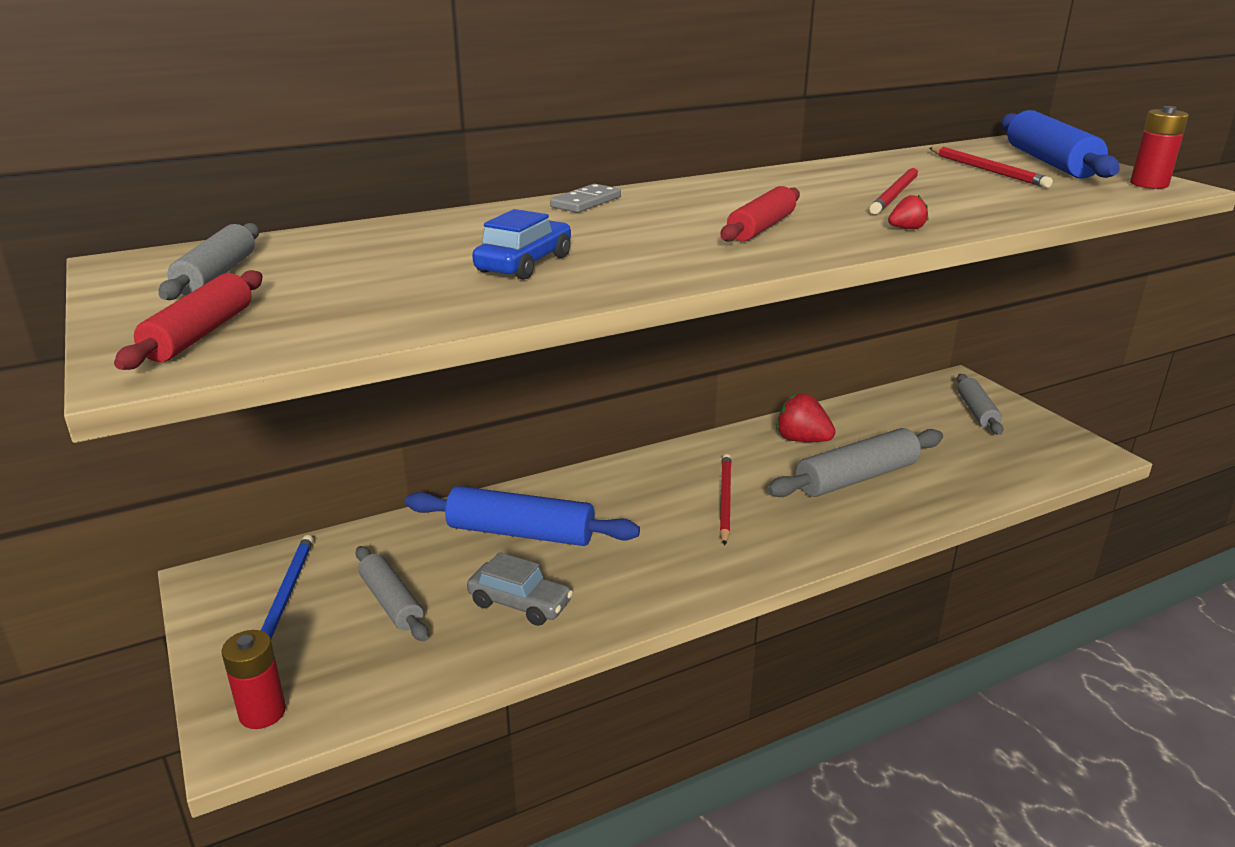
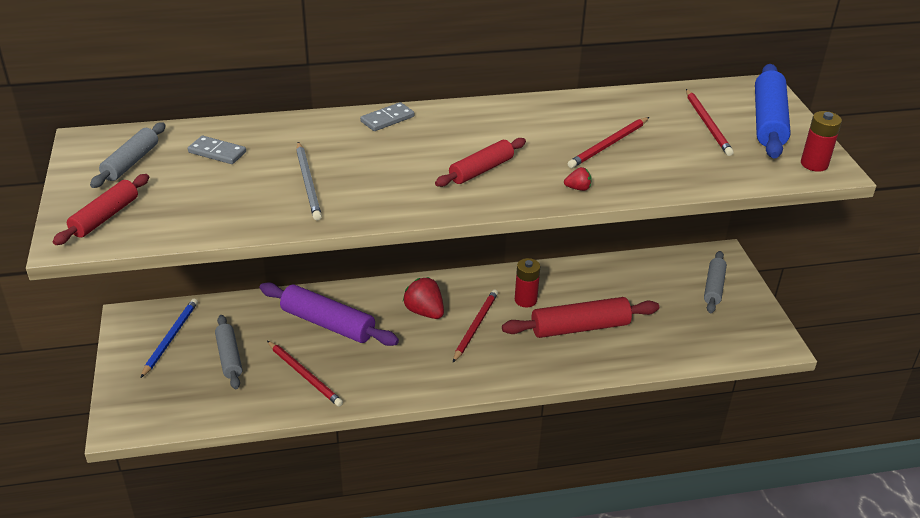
camera: 15 degrees right, 10 degrees up
red battery [221,630,286,729] -> red battery moved to [515,258,540,307]
blue rolling pin [405,486,640,546] -> purple rolling pin [260,282,399,346]
grey car [467,552,573,626] -> red pencil [267,341,343,407]
blue car [472,209,571,280] -> grey pencil [296,142,322,221]
grey rolling pin [767,428,943,497] -> red rolling pin [502,297,659,338]
red strawberry [776,393,836,442] -> red strawberry moved to [402,277,444,319]
none -> grey domino [188,136,246,164]

